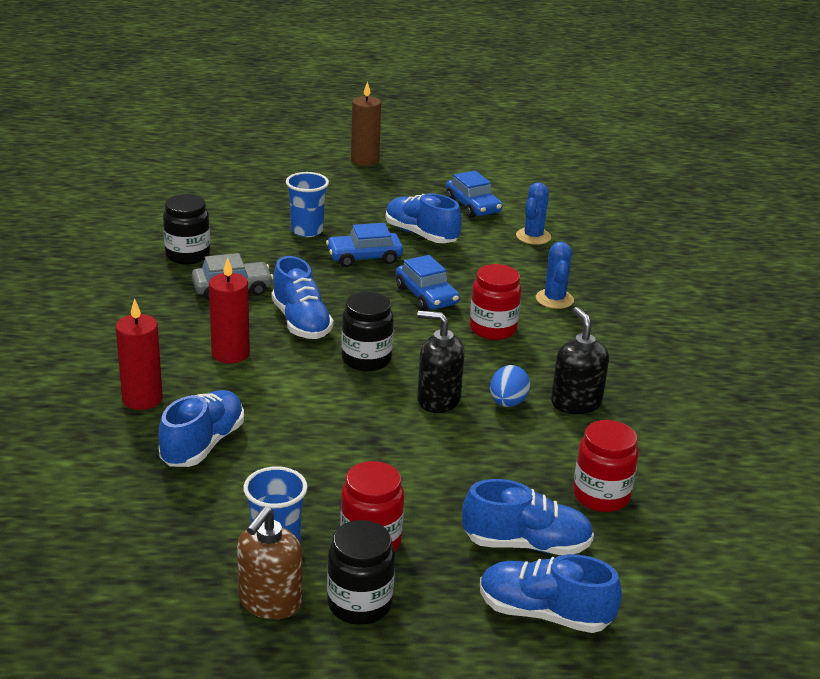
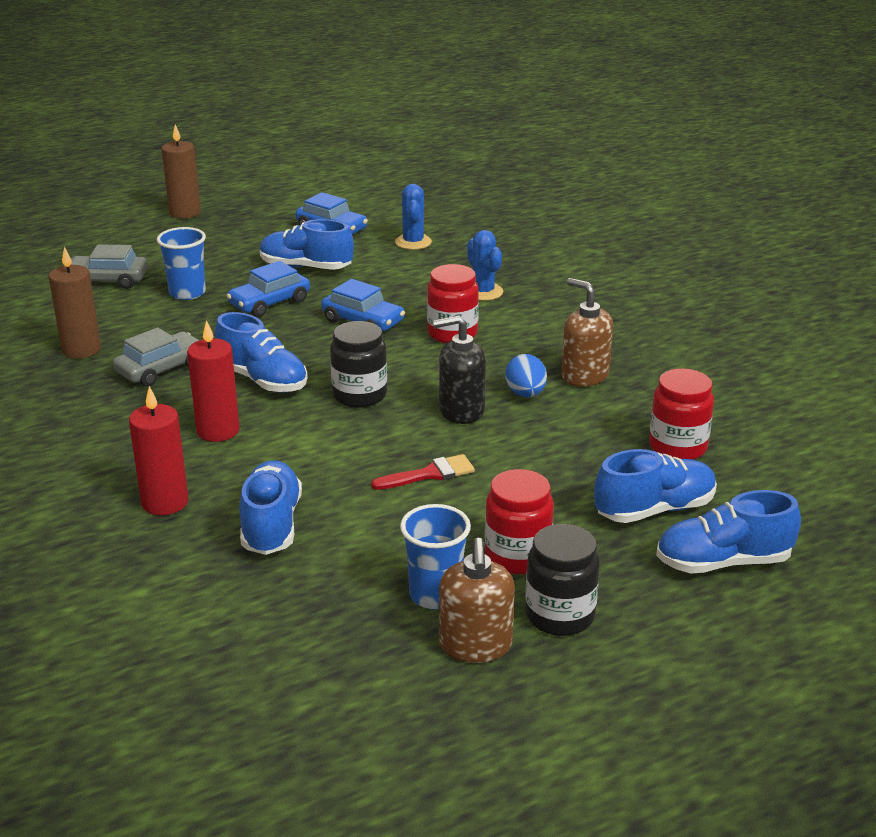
camera: 25 degrees left, 0 degrees up
black jar [163,194,210,265] -> brown candle [49,247,101,359]
black soap dispenser [551,307,609,414] -> brown soap dispenser [561,278,613,387]
none -> grey car [71,244,148,289]
none -> red brush [371,454,475,490]

